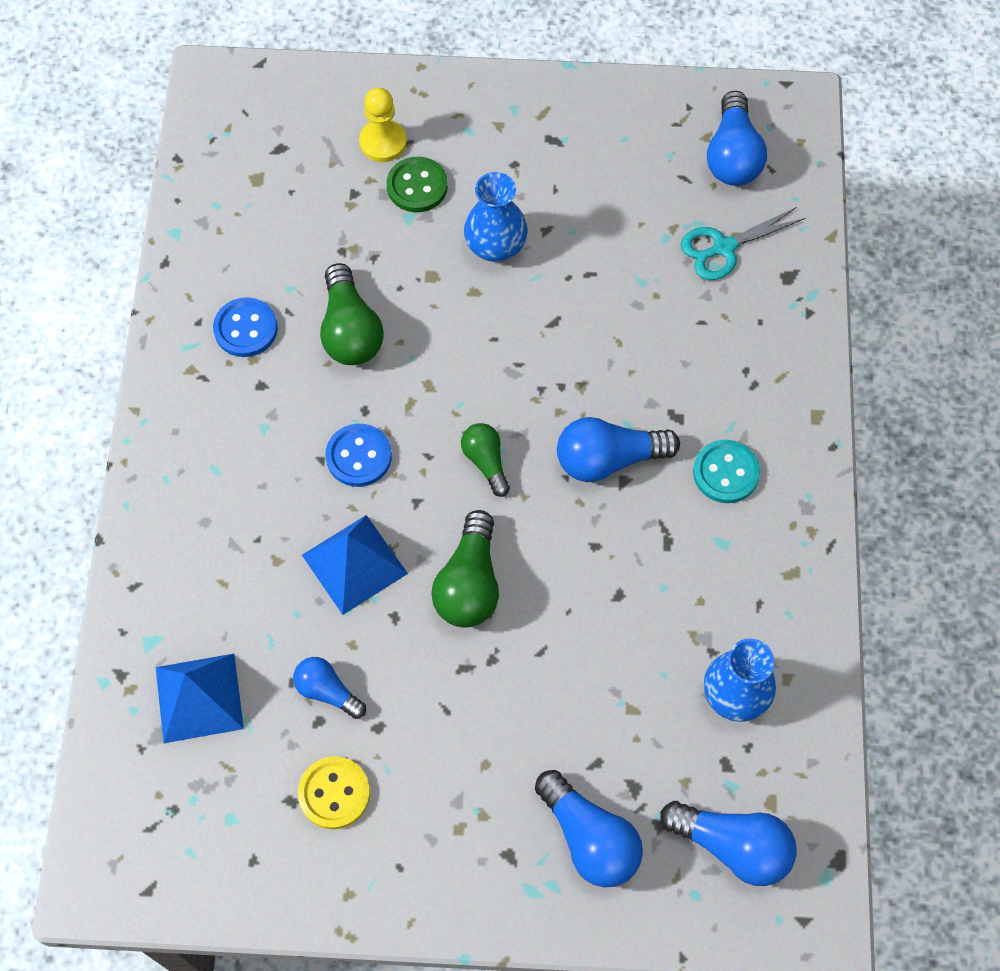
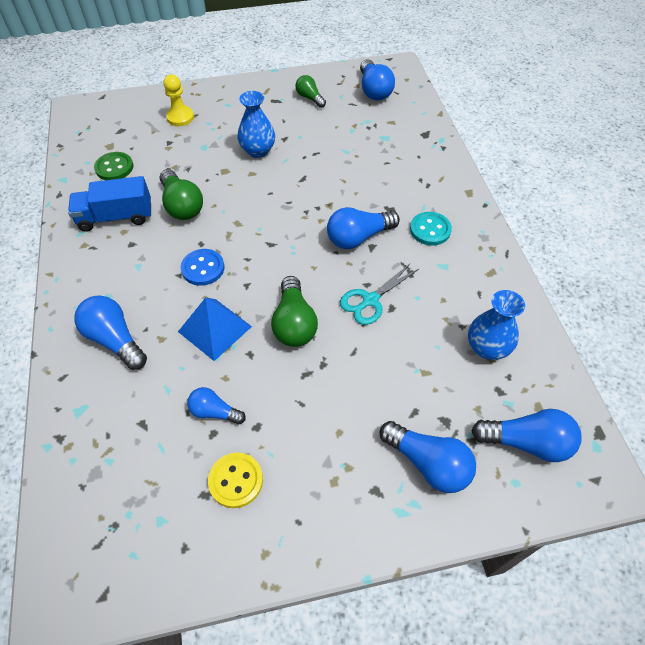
camera: 15 degrees left, 10 degrees down
blue pyramid [156,654,244,743] -> none
blue button [213,297,278,357] -> blue truck [68,176,151,232]
green button [387,157,448,212] -> green button moved to [94,152,134,180]
green light bulb [461,423,510,497] -> green light bulb moved to [295,75,326,108]
turquoise scissors [681,206,806,280] -> turquoise scissors moved to [340,263,419,325]
none -> blue light bulb [74,295,147,370]

